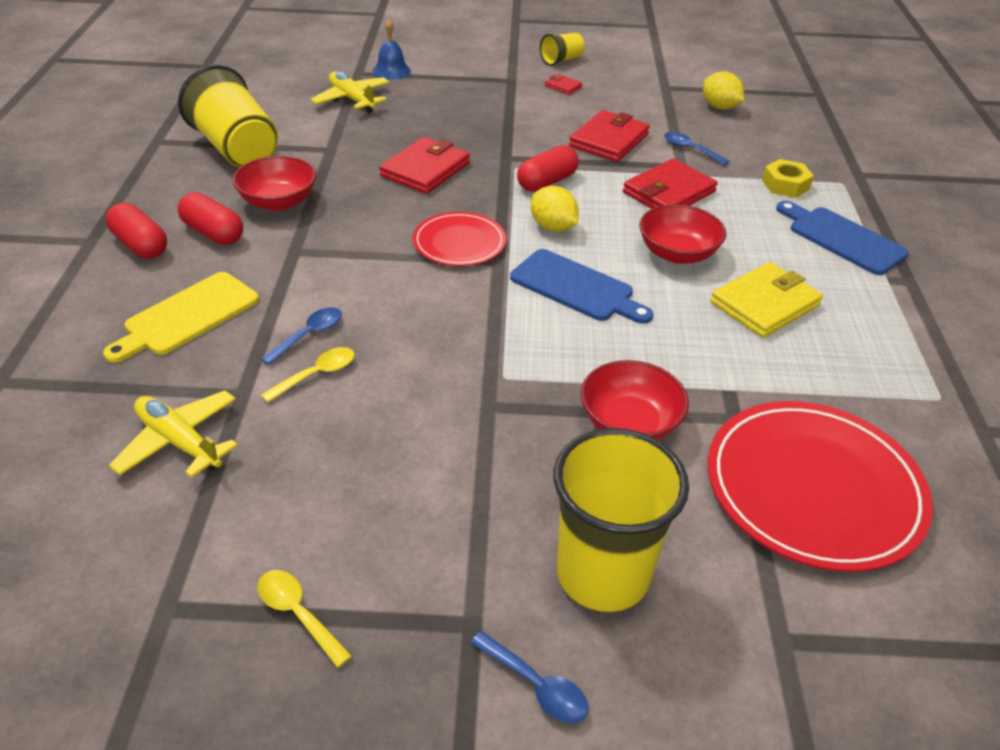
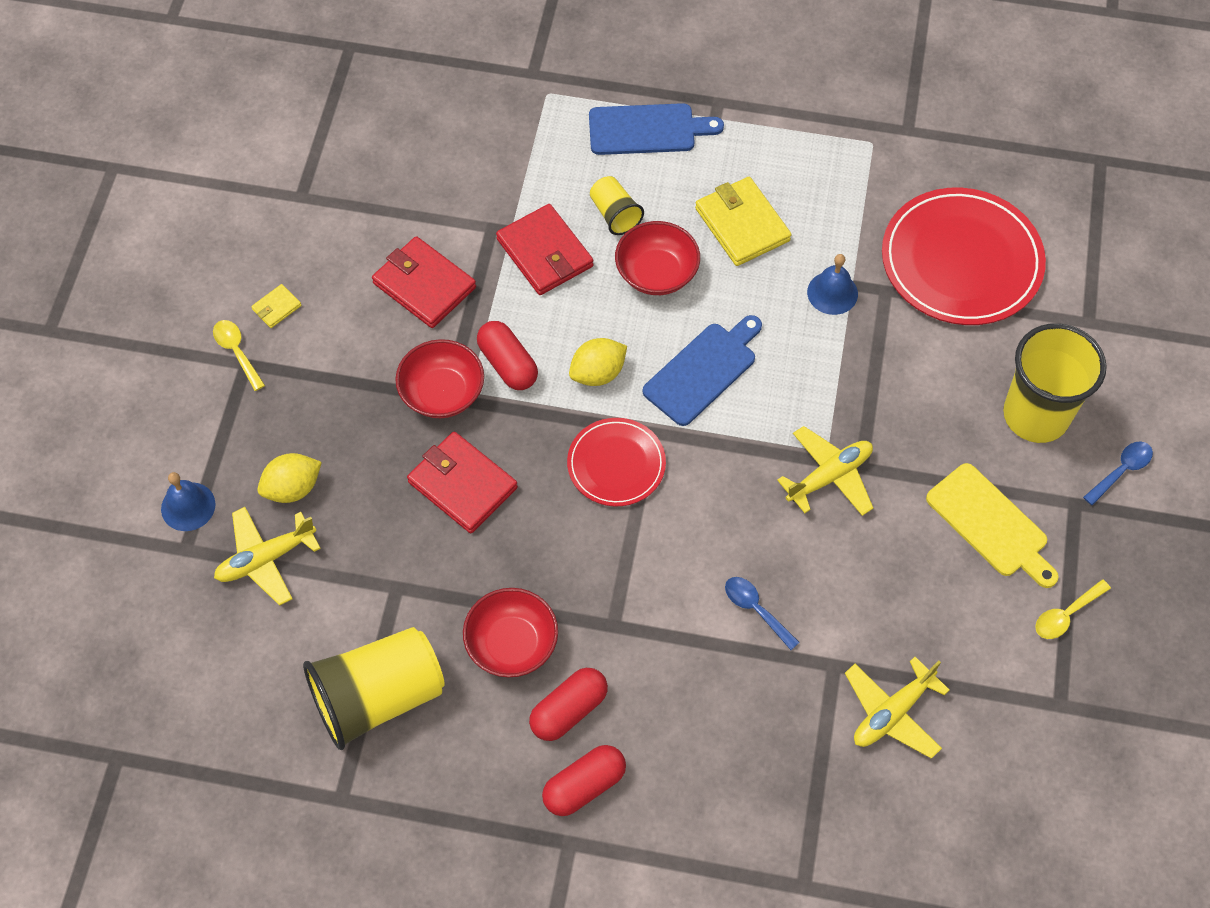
camera: 80 degrees left, 20 degrees up
yellow cutting board [103,272,259,363] -> yellow cutting board moved to [926,463,1059,588]
yellow spoon [261,347,355,403] -> yellow spoon moved to [213,320,265,391]
yellow cup [540,33,585,66] -> yellow cup moved to [590,176,644,235]
red wallet [545,74,583,95] -> yellow wallet [251,284,301,328]
red bowl [581,360,689,440] -> red bowl moved to [395,339,484,418]
blue spoon [664,132,730,165] -> none
yellow lemon [703,71,744,110] -> yellow lemon moved to [257,453,322,503]
yellow nut [762,159,814,198] -> none
blue cutting board [776,201,909,275] -> blue cutting board turned 150 degrees counterclockwise [589,103,724,155]
none -> yellow plane [777,426,873,516]
none -> blue bell [807,254,858,315]

